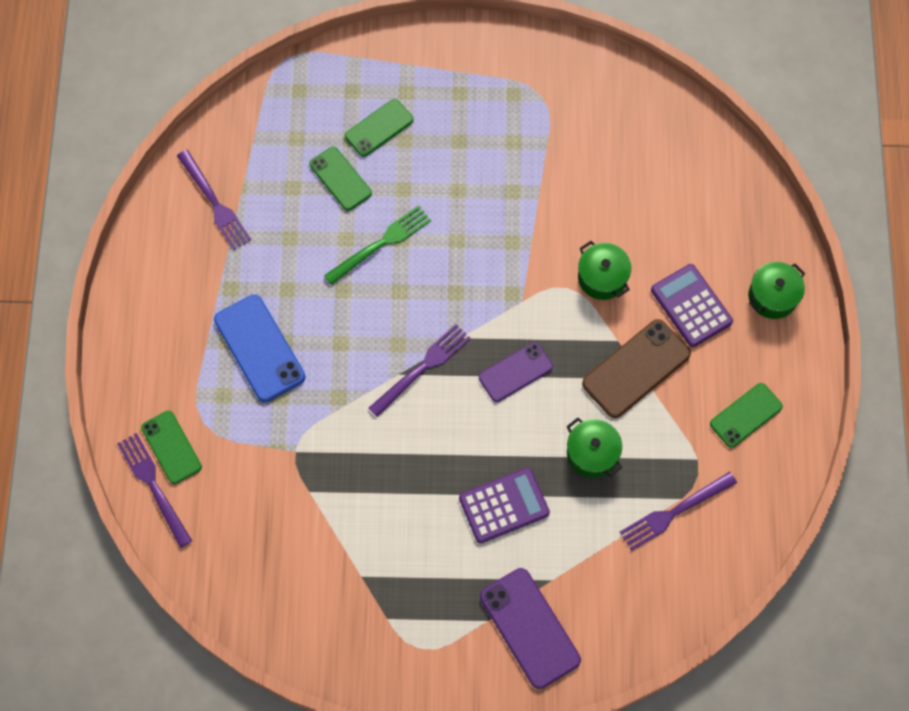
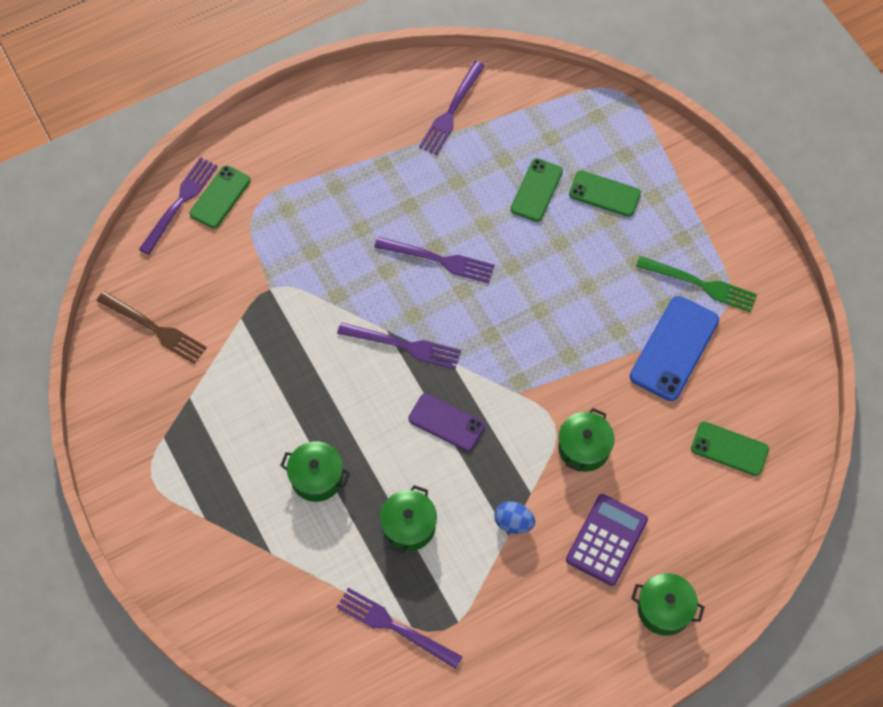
camera: 60 degrees right, 5 degrees down
blue phone [214,294,305,402] -> blue phone moved to [630,296,719,401]
green fork [324,205,431,285] -> green fork moved to [636,256,757,312]
purple calculator [459,467,550,543] -> green pot [280,441,350,502]
purple phone [480,568,581,689] -> none
brown phone [582,319,691,418] -> blue egg [494,501,535,534]
green phone [710,383,783,448] -> green phone moved to [691,422,769,476]
none -> brown fork [97,291,207,364]
none -> purple fork [374,237,495,283]

